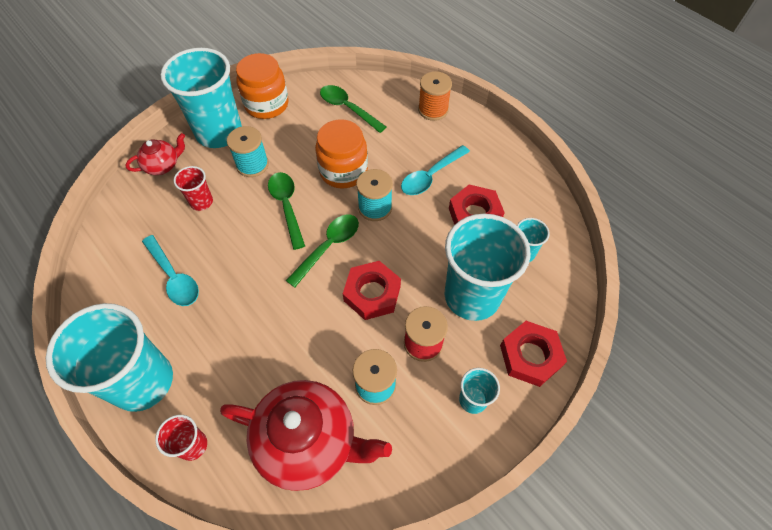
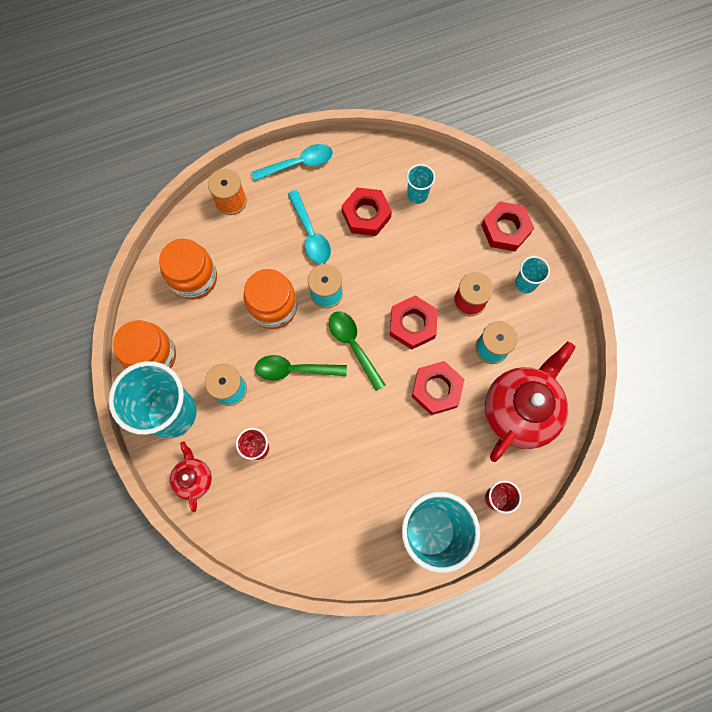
camera: 70 degrees left, 15 degrees up
turquoise spoon [142,235,199,306] -> turquoise spoon moved to [251,144,333,181]
green spoon [320,85,386,133] -> orange jar [159,239,217,300]
turquoise cup [444,213,530,321] -> none
none -> red nut [412,361,464,415]

